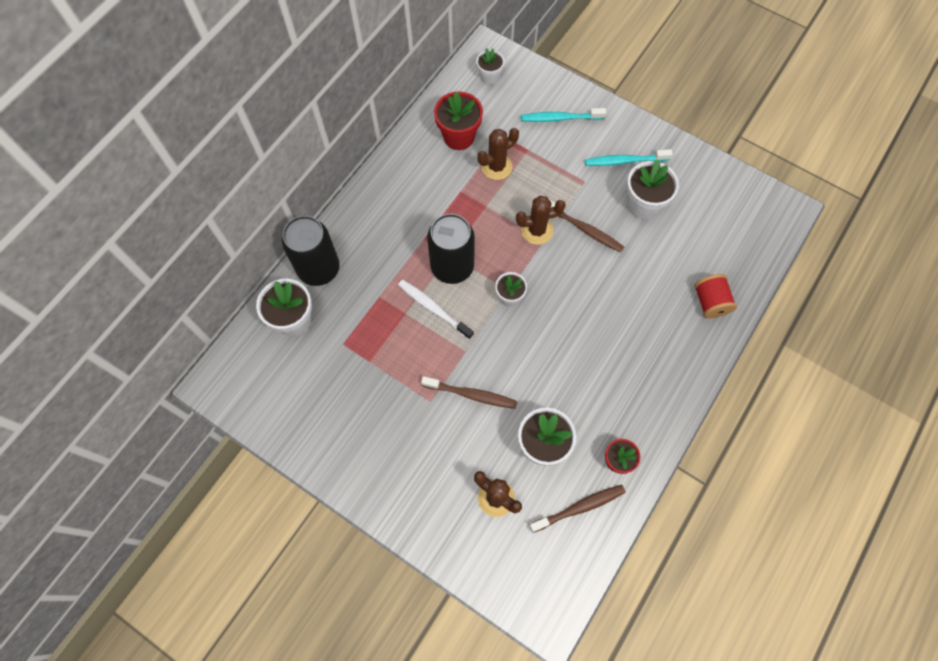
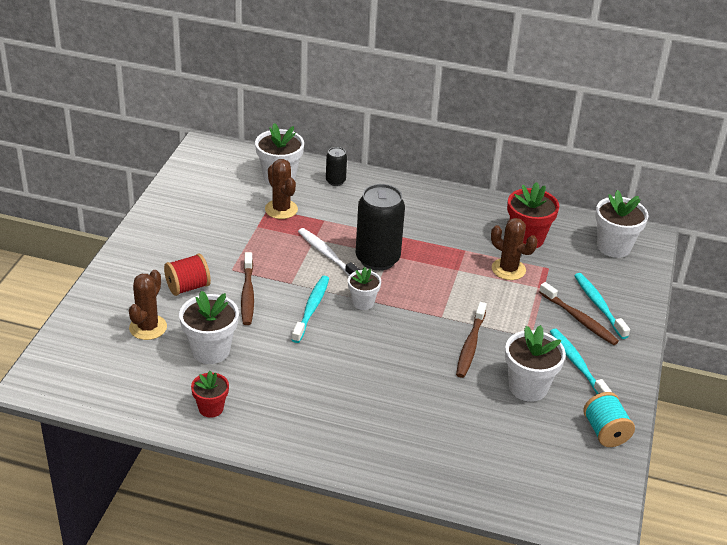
camera: 70 degrees right, 30 degrees down
black can [282,216,340,286] -> black can [326,147,347,186], size x0.49
white toothbrush [398,280,474,340] -> white toothbrush turned 60 degrees counterclockwise [298,228,360,276]
white flower pot [476,48,505,85] -> white flower pot [595,190,648,258], size x1.64
brown cactus [516,196,566,245] -> brown cactus moved to [265,159,298,219]
brown toothbrush [529,485,626,533] -> brown toothbrush moved to [539,282,619,345]
red spool [694,274,737,318] -> red spool moved to [164,253,211,296]
none -> turquoise toothbrush [292,276,329,343]
none -> turquoise spool [583,392,635,447]

